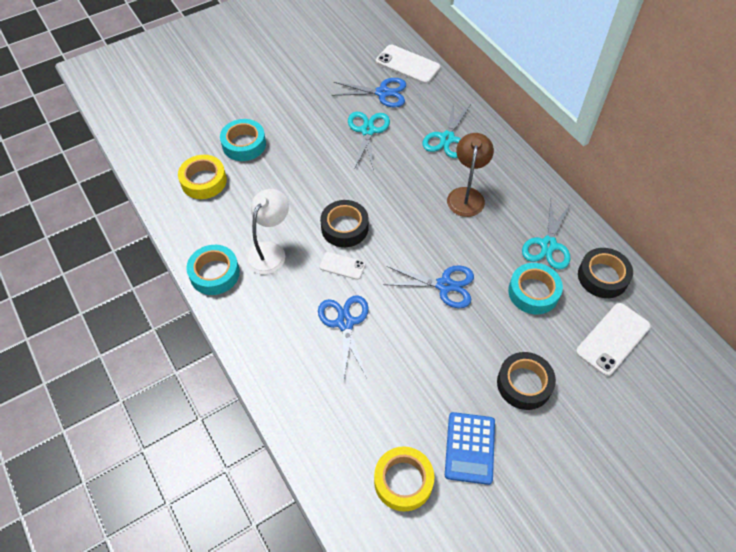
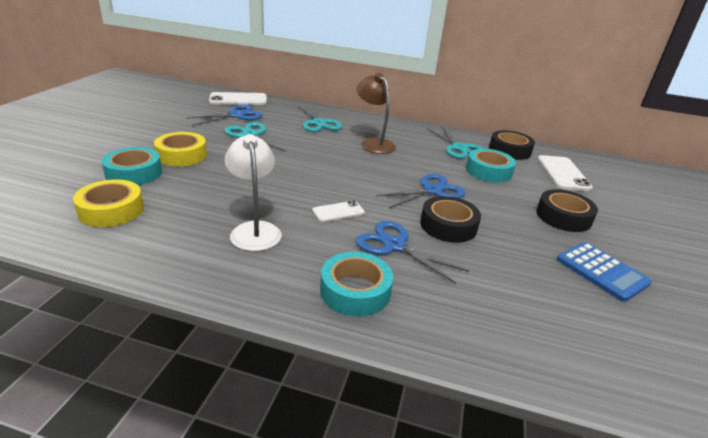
camera: 45 degrees left, 25 degrees down
turquoise tape [186,245,240,295] -> turquoise tape moved to [320,252,393,317]
black tape [320,200,369,247] -> black tape moved to [420,196,481,243]
yellow tape [374,446,434,512] -> yellow tape moved to [154,132,207,166]

